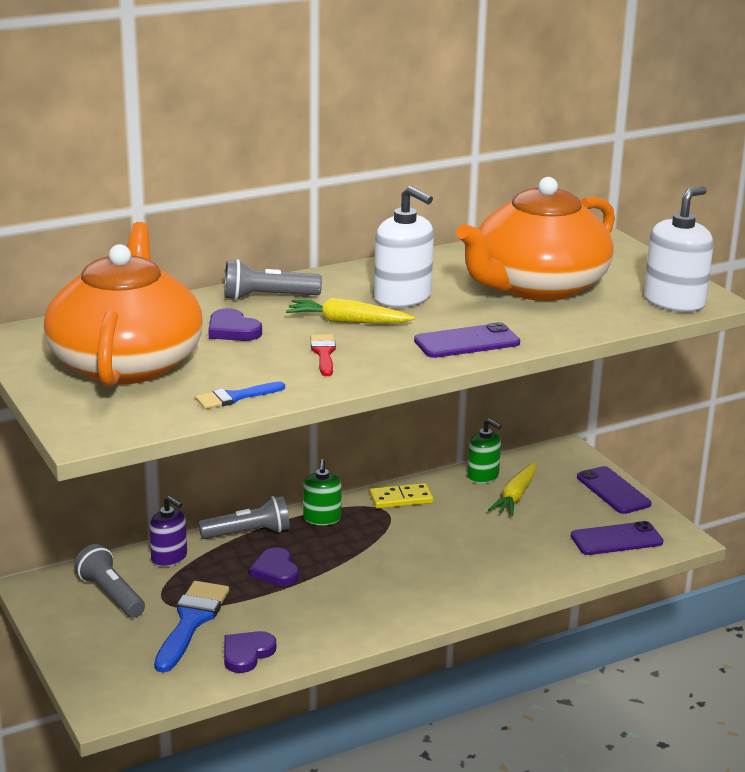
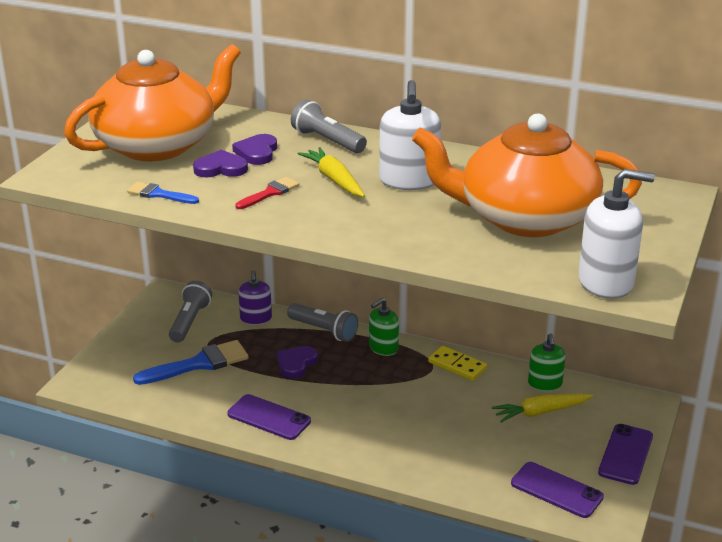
camera: 50 degrees right, 5 degrees up
purple heart [224,631,276,673] -> purple heart moved to [193,150,248,177]
purple phone [414,322,520,358] -> purple phone moved to [227,394,311,440]

